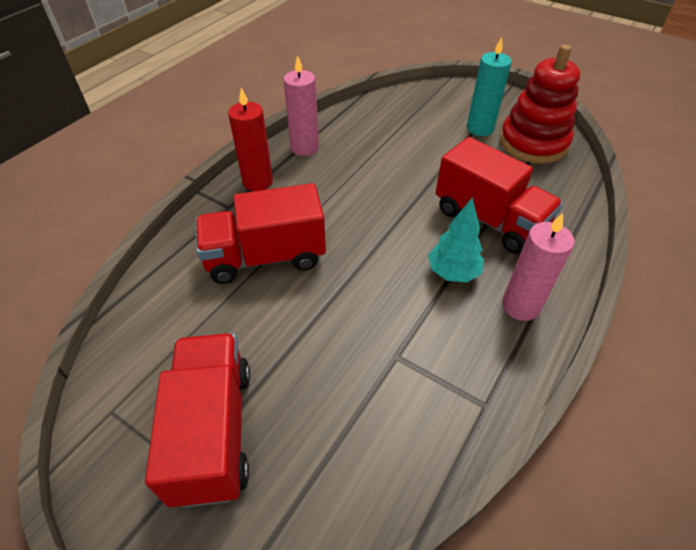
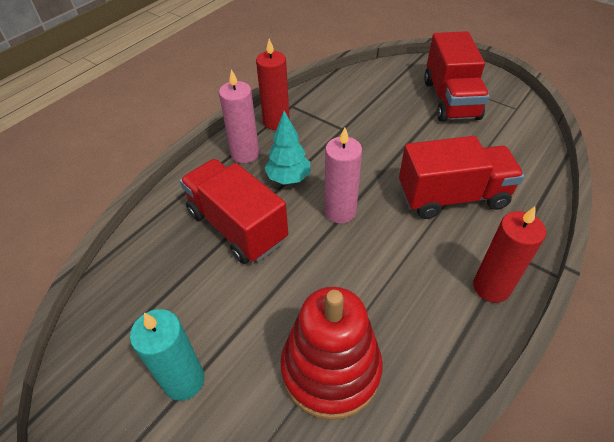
camera: 175 degrees left, 0 degrees up
pink candle [284,55,319,156] -> pink candle moved to [324,127,362,224]
red stacking toy [500,45,580,164] -> red stacking toy moved to [281,287,383,420]
none -> red candle [256,38,290,130]

